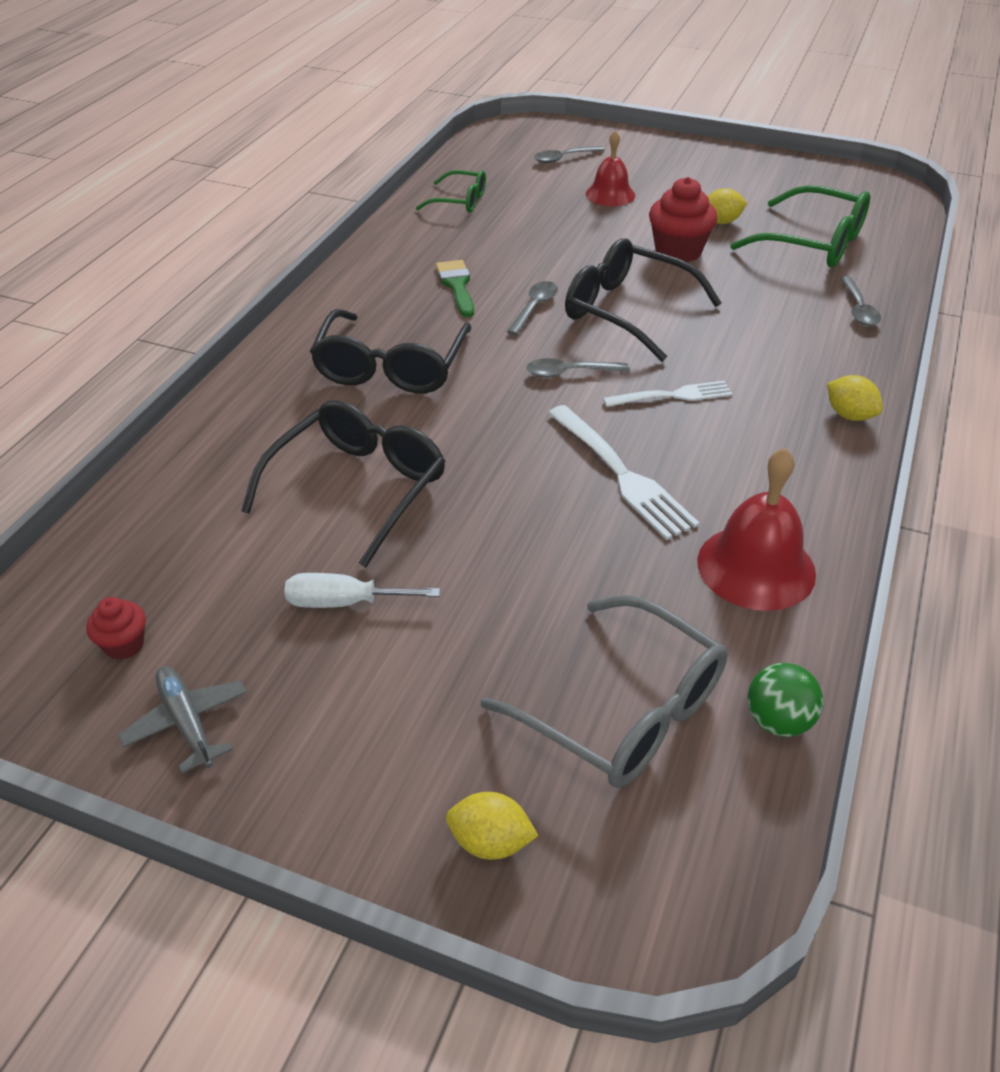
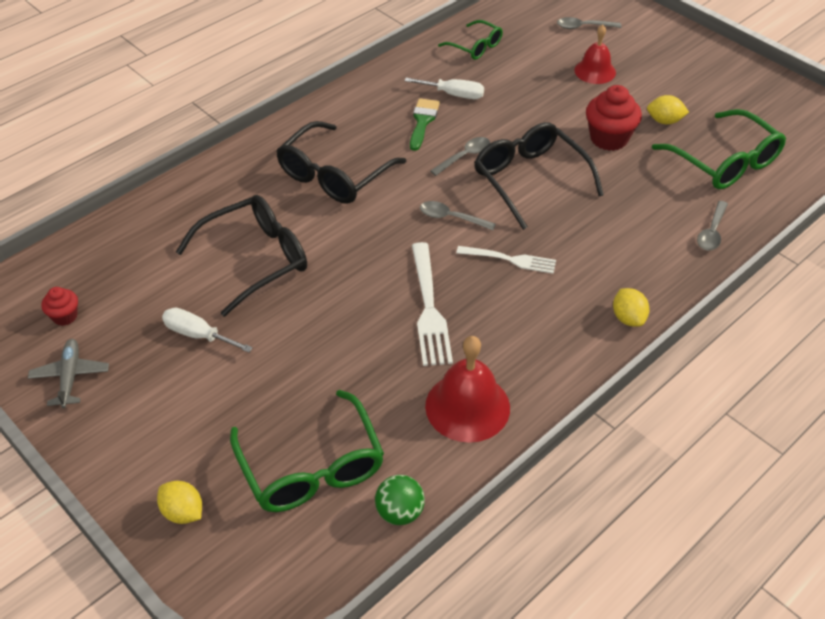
camera: 25 degrees right, 5 degrees up
grey glasses [481,595,727,788] -> green glasses [230,390,384,512]
none -> white screwdriver [404,78,484,99]

